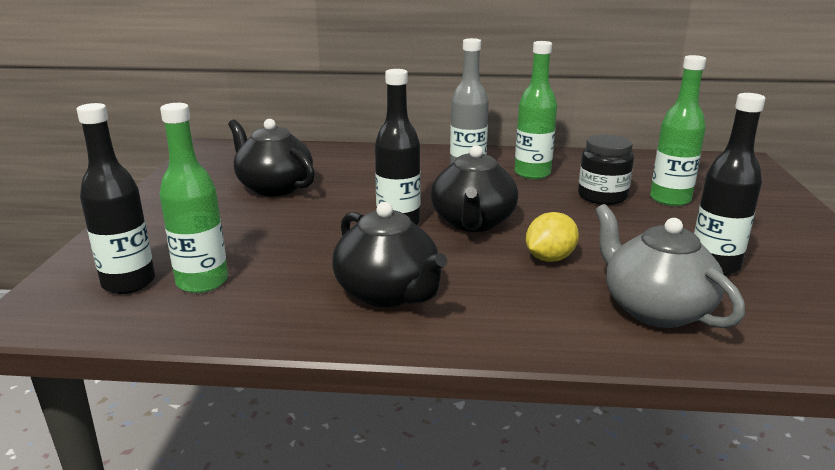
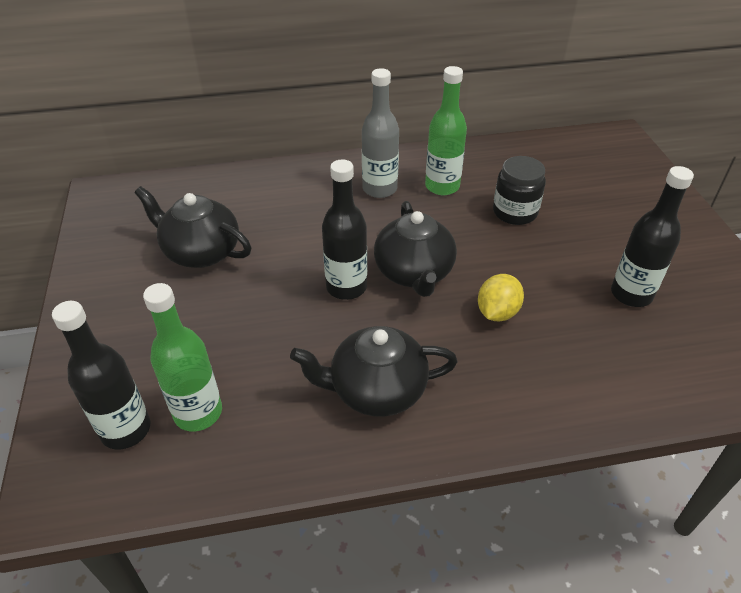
camera: 15 degrees left, 20 degrees up
black teapot [332,202,447,307] -> black teapot turned 135 degrees clockwise [290,326,458,417]
grey teapot [595,204,745,328] -> none
green bottle [650,55,706,206] -> none

